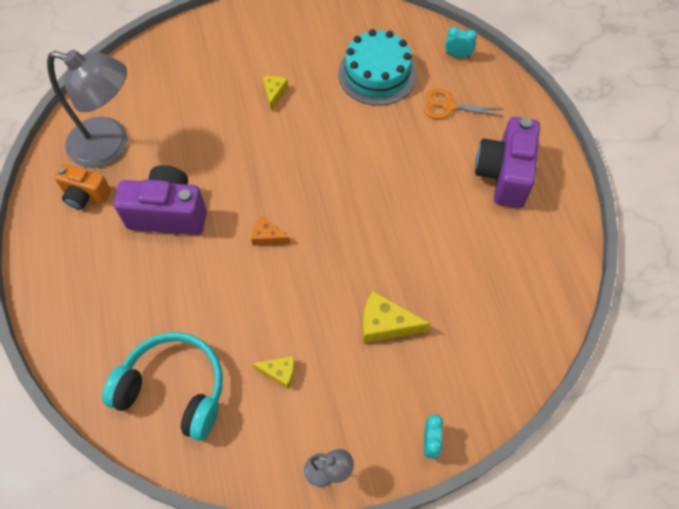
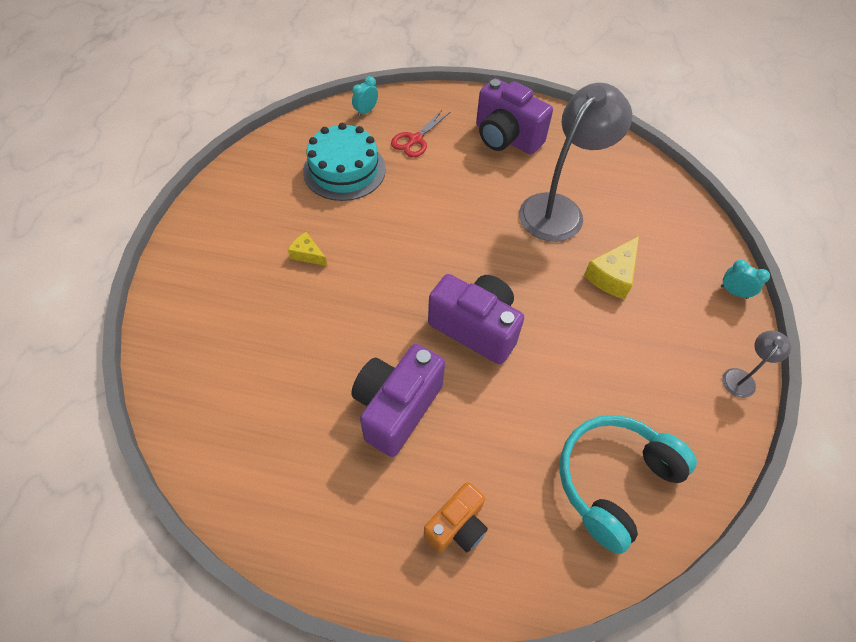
camera: 65 degrees left, 5 degrees down
grey lamp [47,50,128,168] -> grey lamp moved to [519,83,632,242]
orange camera [54,164,111,209] -> orange camera moved to [424,482,488,552]
orange cheese [251,216,290,246] -> purple camera [428,274,524,365]
yellow cheese [252,356,295,389] -> none
orange scissors [424,89,504,119] -> red scissors [391,109,450,157]

